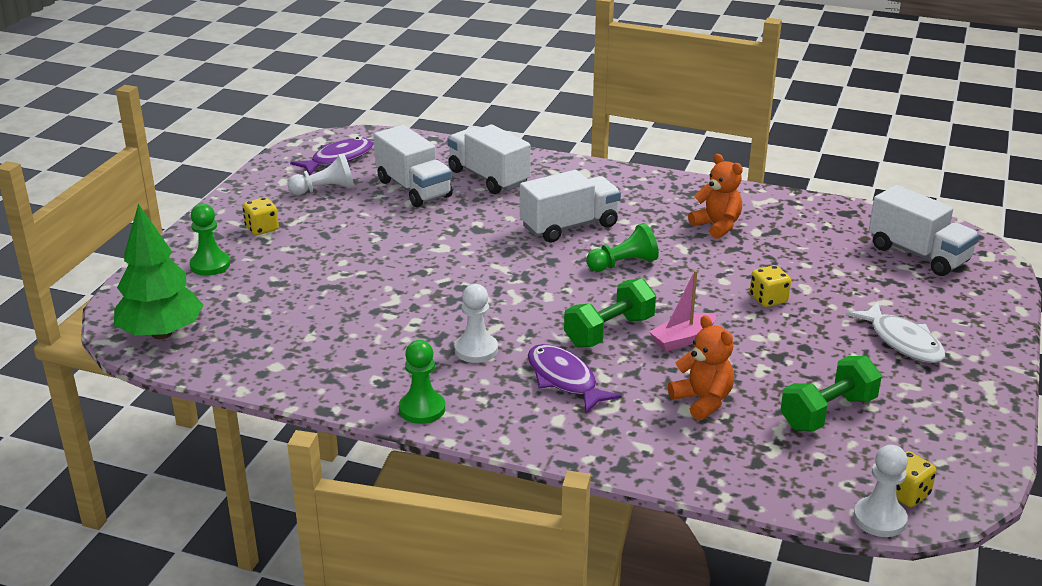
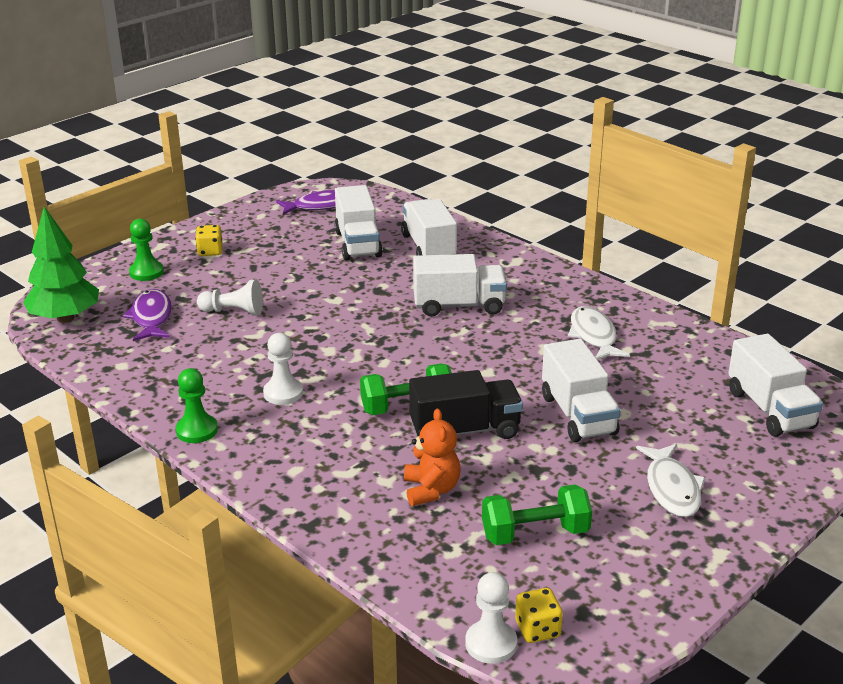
camera: 25 degrees right, 0 degrees up
white pawn [288,153,354,195] -> white pawn moved to [197,280,263,316]
purple fish [528,344,622,413] -> purple fish moved to [122,289,172,341]
green pawn [586,223,659,272] -> none
pink boat [649,270,717,352] -> black truck [409,370,523,439]
orange teddy bear [688,154,743,239] -> white fish [568,306,630,360]
yellow dice [750,265,791,307] -> white truck [542,339,620,442]

